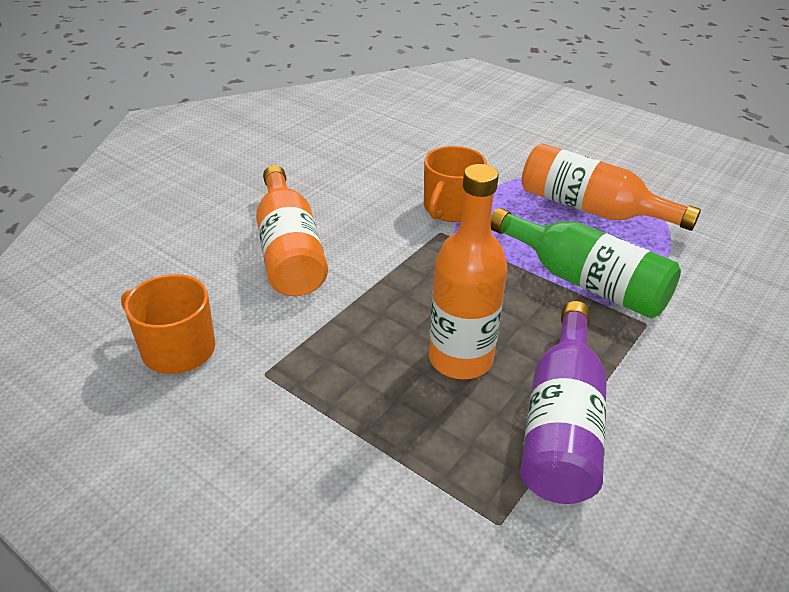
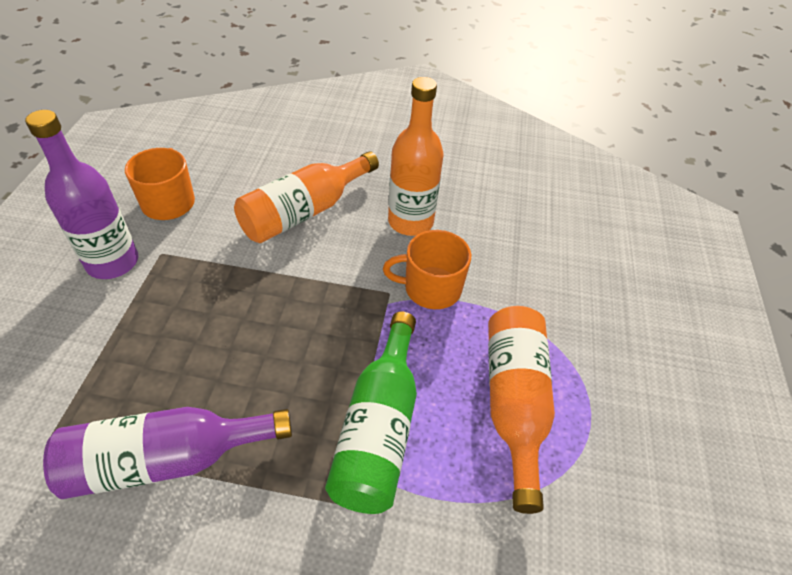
camera: 60 degrees right, 10 degrees up
orange bottle [429,164,507,379] -> orange bottle moved to [388,77,444,236]
none -> purple bottle [25,110,138,279]

